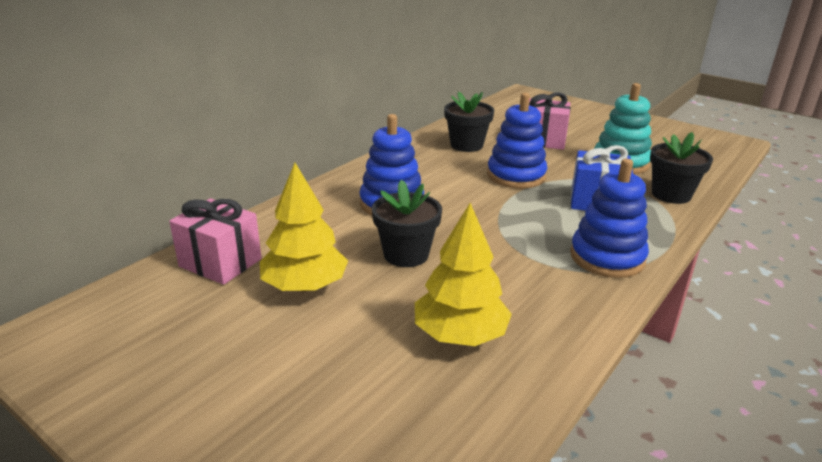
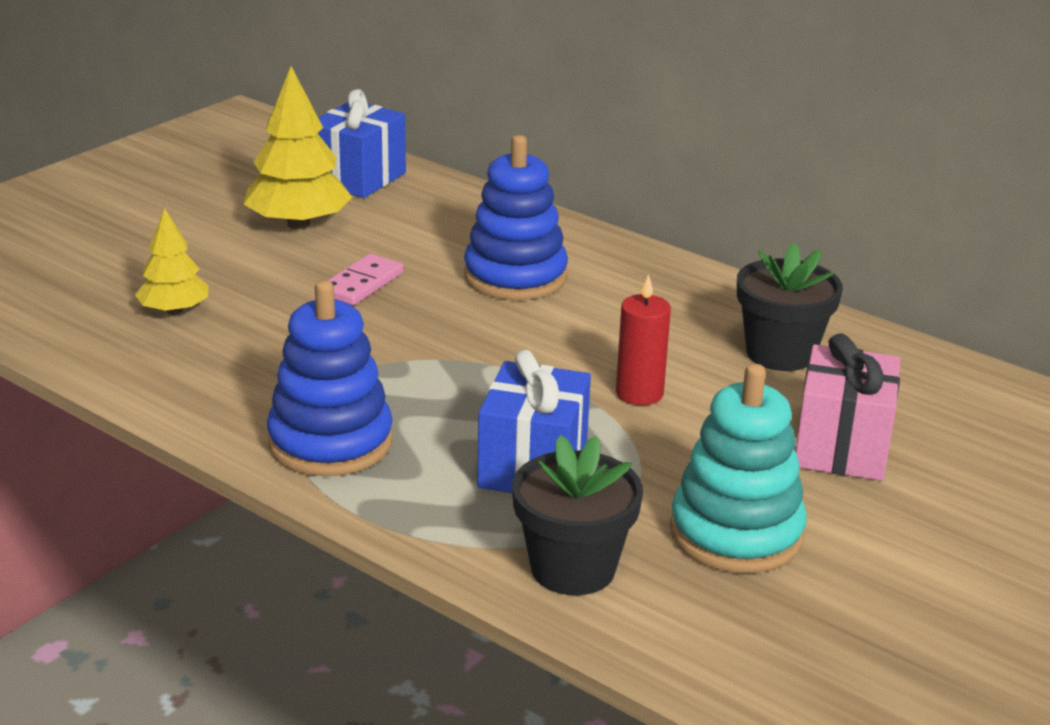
camera: 90 degrees right, 0 degrees up
pink gift [169,199,262,285] -> blue gift [318,89,406,198]
black flower pot [372,180,442,267] -> pink domino [328,254,404,305]
yellow tree [415,203,512,346] -> yellow tree [135,208,208,315], size x0.61
blue stacking toy [487,93,547,188] -> red candle [616,274,671,405]

